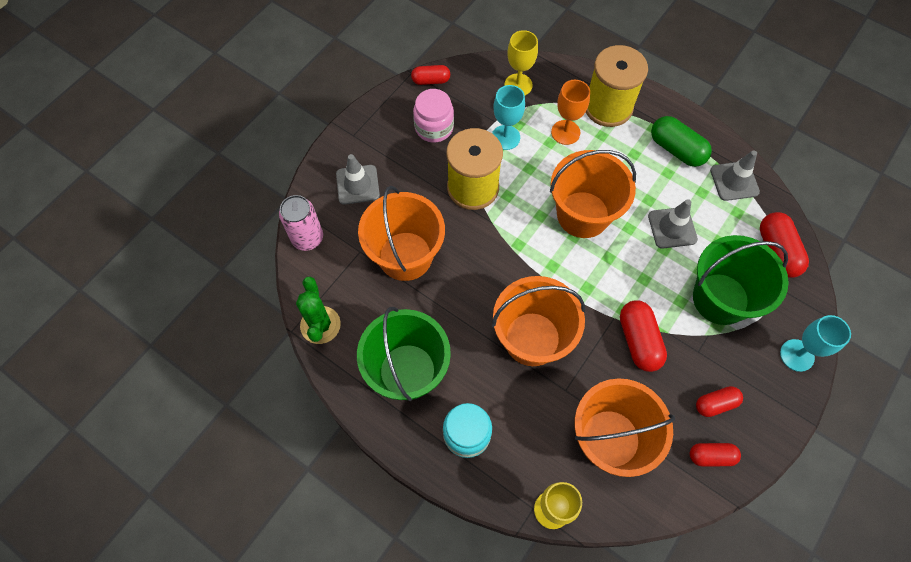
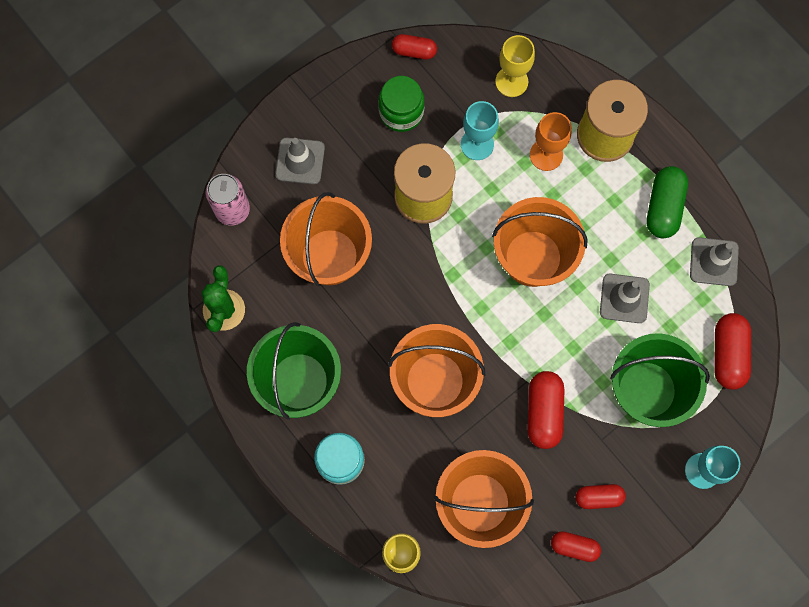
camera: 15 degrees right, 10 degrees up
pink jar [413,89,454,142] -> green jar [378,76,425,132]
green capsule [651,116,712,167] -> green capsule turned 45 degrees clockwise [646,166,688,238]

